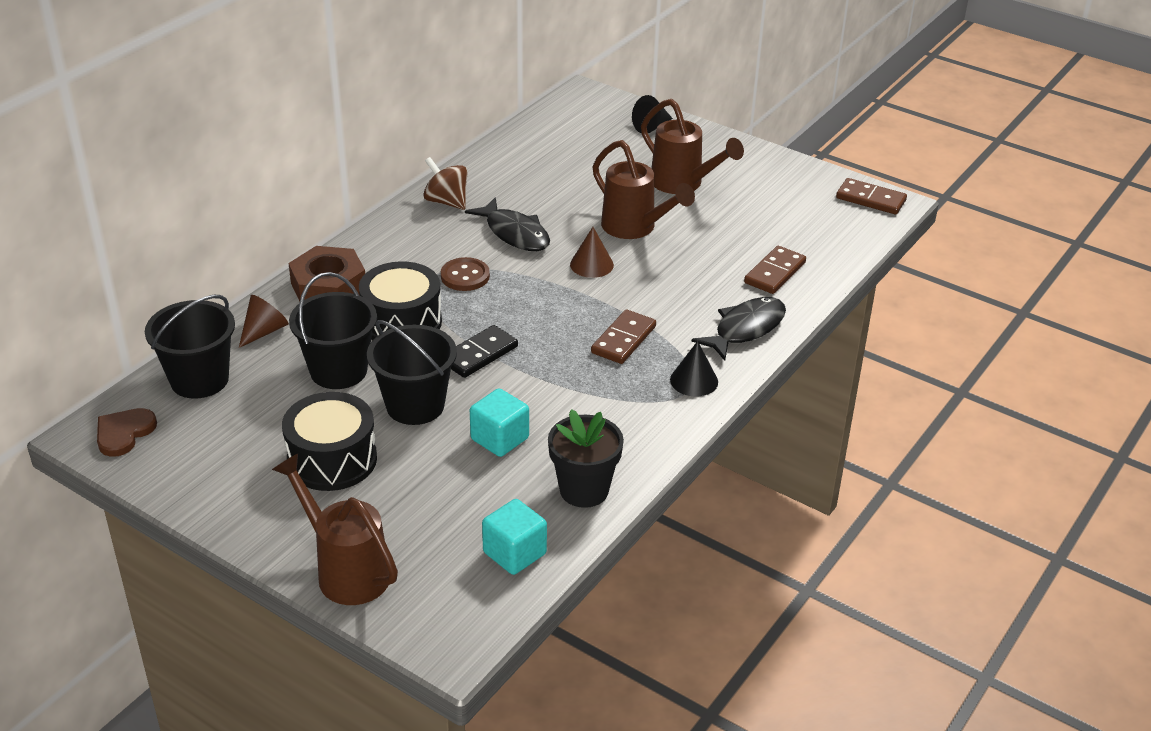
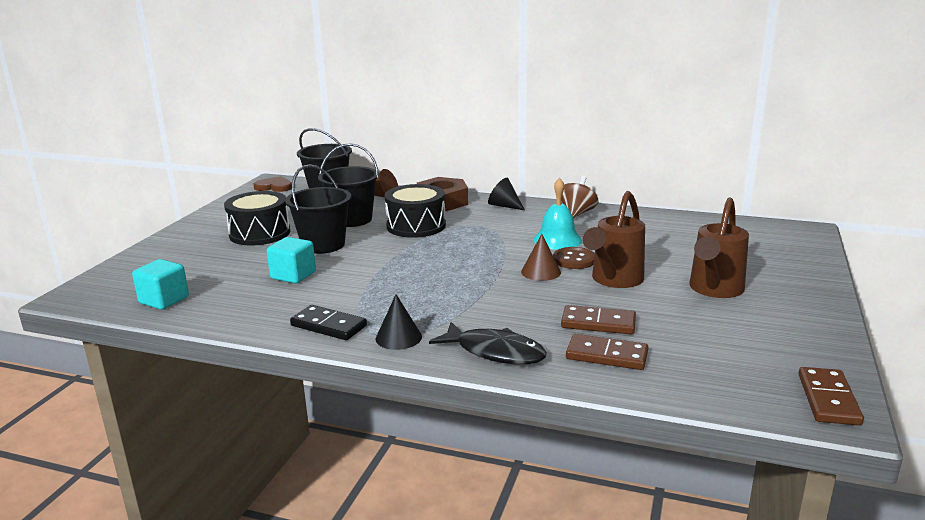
camera: 75 degrees right, 15 degrees down
brown watering can [272,454,398,605] -> none
brown button [441,257,490,291] -> brown button moved to [553,247,595,269]
black domino [451,325,518,378] -> black domino moved to [290,305,367,340]
black fish [465,197,550,251] -> turquoise bell [533,178,582,250]
black flower pot [548,409,624,508] -> none
brown domino [591,309,656,364] -> brown domino moved to [561,305,636,334]
black cone [632,95,673,133] -> black cone moved to [488,178,525,210]

